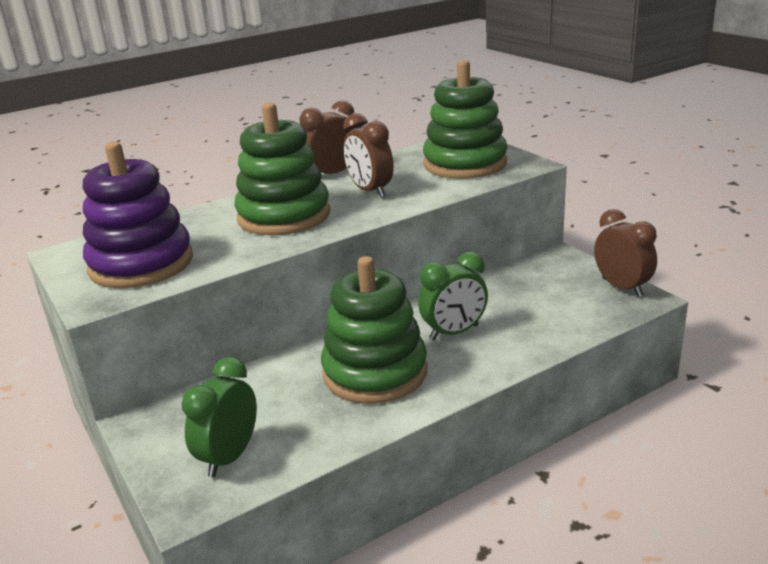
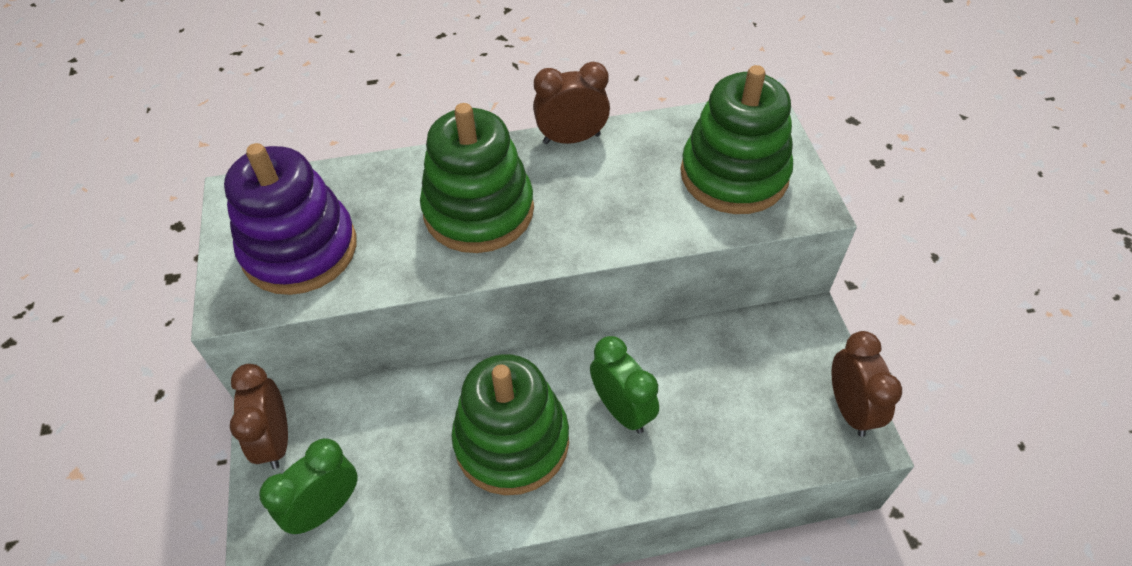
camera: 20 degrees right, 25 degrees up
brown clock [343,113,394,198] -> brown clock moved to [230,364,288,469]
green clock [418,252,488,340] -> green clock turned 120 degrees counterclockwise [590,336,659,434]

